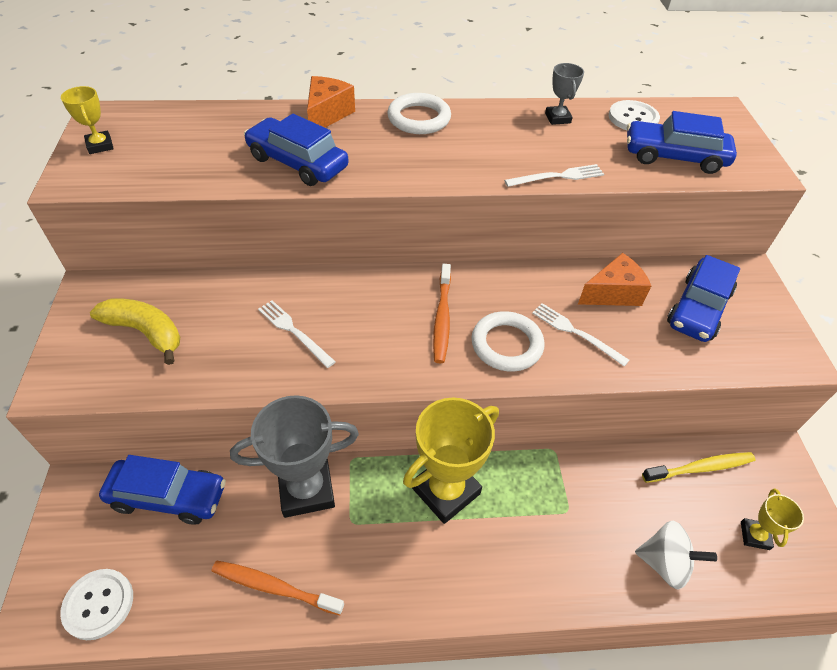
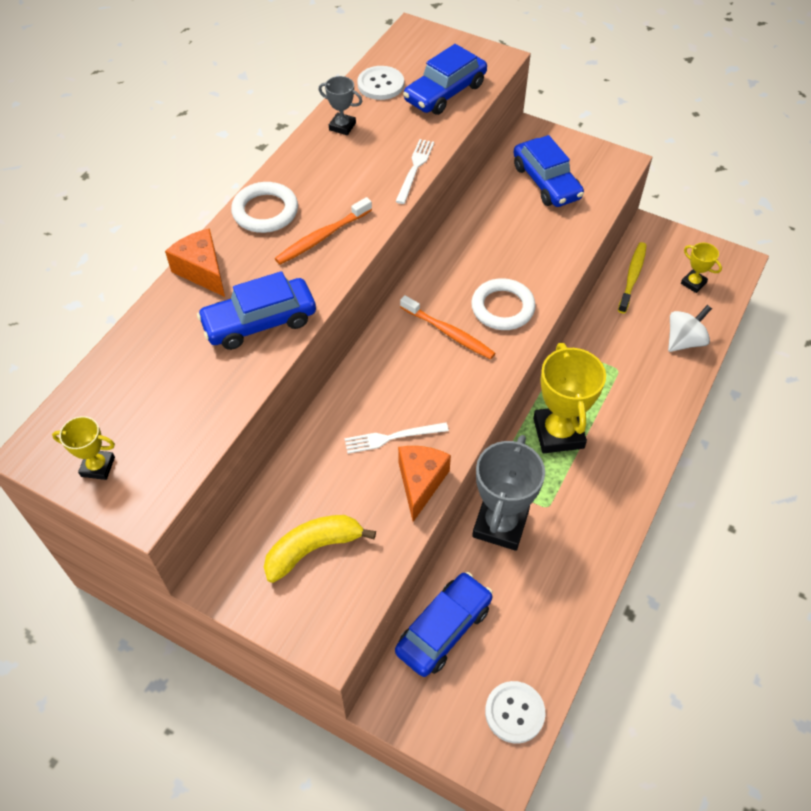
camera: 55 degrees left, 5 degrees up
orange toothbrush [212,561,344,615] -> orange toothbrush moved to [275,197,372,264]
white fork [532,303,629,366] -> none
orange cheese [578,253,651,306] -> orange cheese moved to [398,446,451,522]

